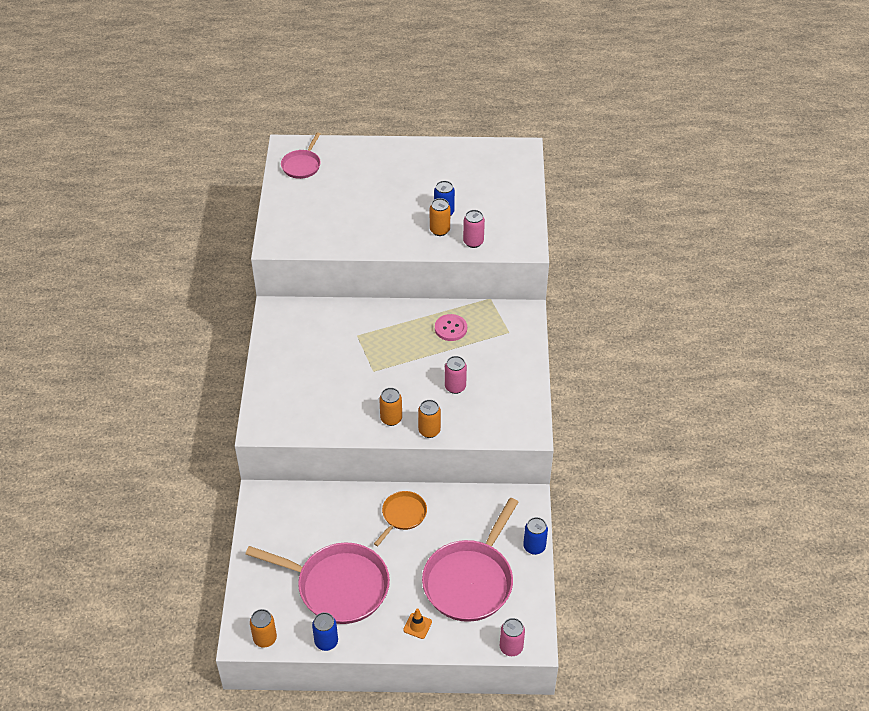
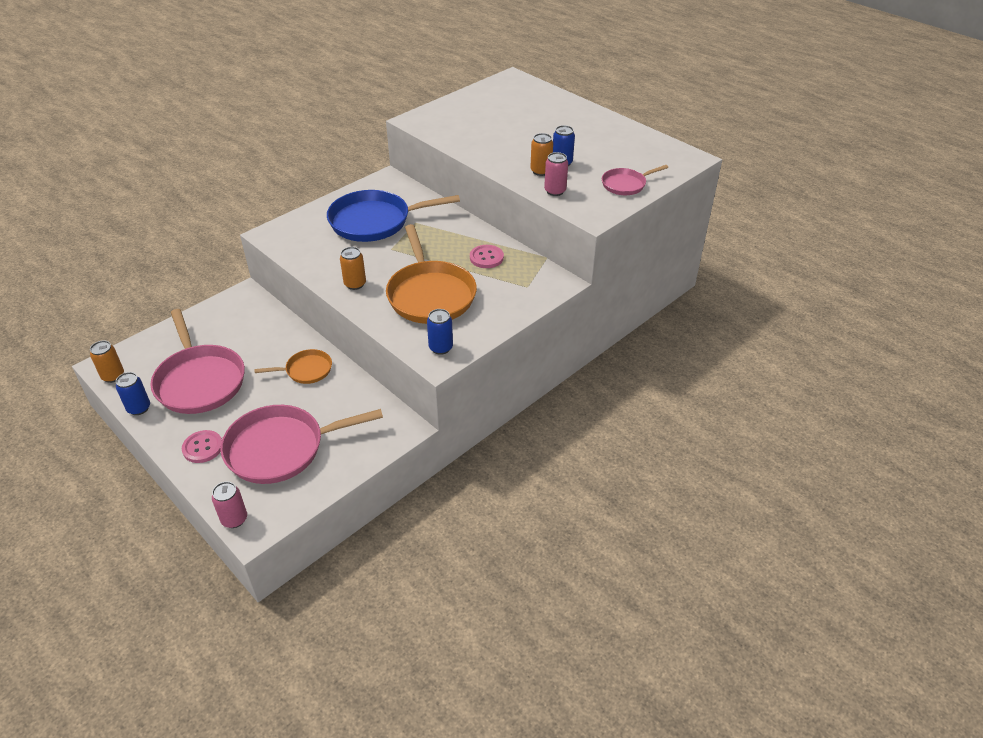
camera: 45 degrees right, 5 degrees down
pink pan [281,132,321,179] -> pink pan moved to [602,165,668,195]
orange traffic cone [403,608,432,639] -> pink button [182,430,222,463]
orange can [418,400,441,438] -> none
pink can [445,356,467,394] -> orange pan [386,224,477,324]
blue can [523,517,548,555] -> blue can moved to [427,309,453,355]
none -> blue pan [327,190,460,242]

